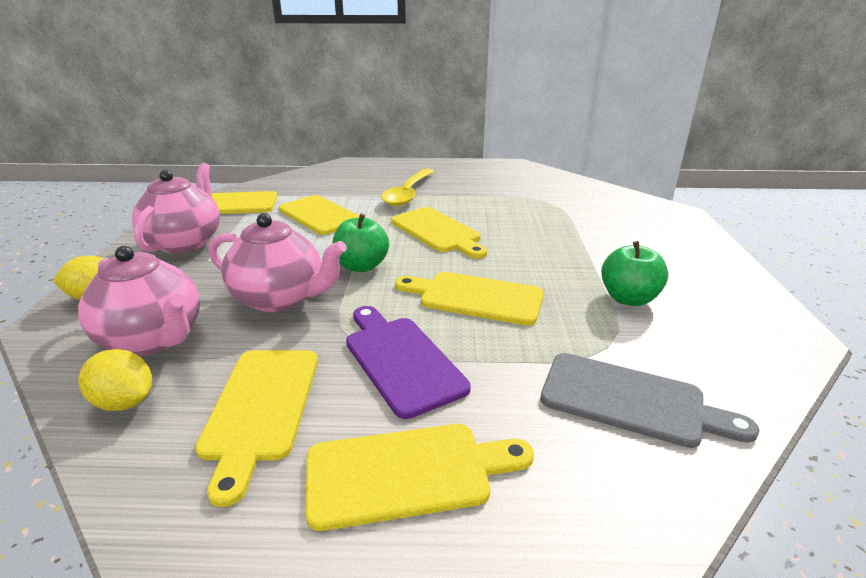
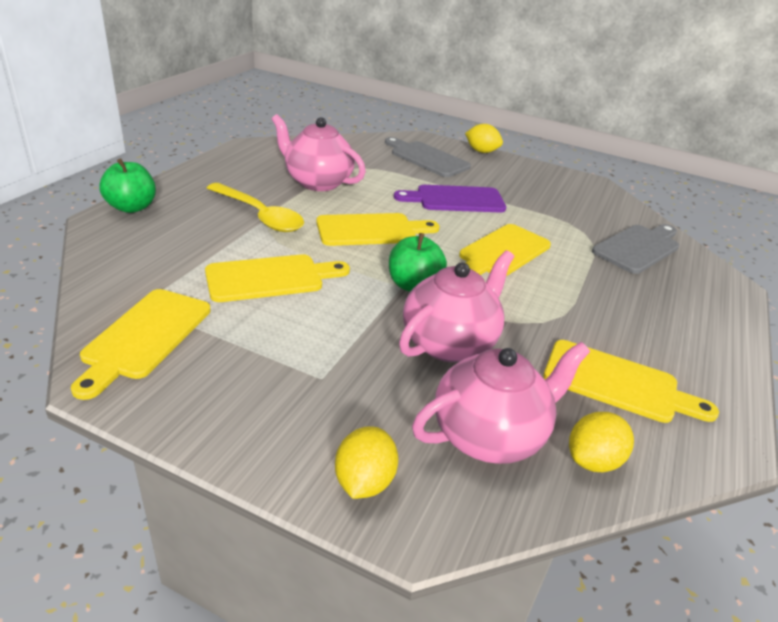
camera: 70 degrees left, 5 degrees up
pink teapot [132,163,220,254] -> pink teapot moved to [272,114,366,191]
yellow cutting board [306,424,534,531] -> none
purple cutting board [346,306,471,419] -> purple cutting board moved to [394,185,506,213]
green apple [601,241,668,306] -> green apple moved to [99,159,156,213]
none -> grey cutting board [385,137,471,177]
none -> yellow lemon [465,124,503,153]

